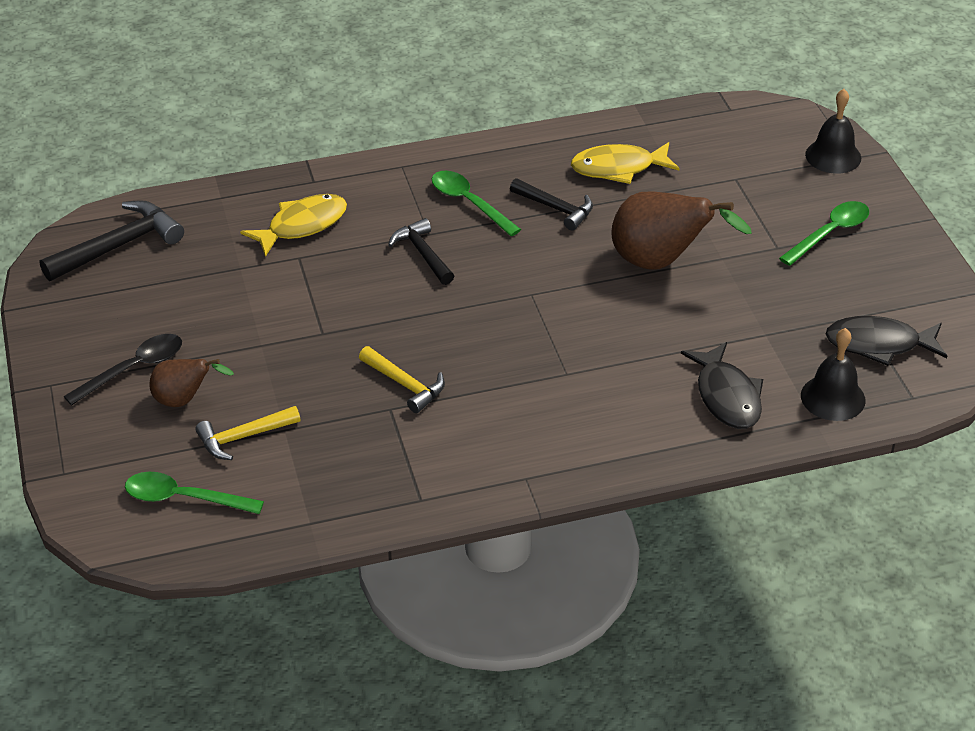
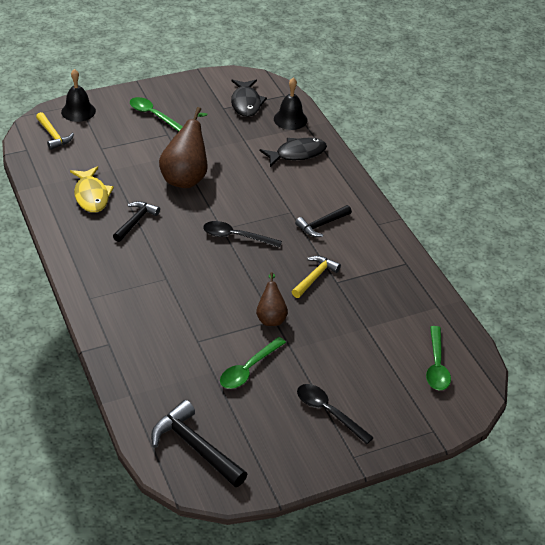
camera: 100 degrees left, 0 degrees up
brown pear [149,359,234,407] -> brown pear moved to [256,272,288,326]
yellow hammer [195,406,300,460] -> yellow hammer moved to [36,112,74,150]
yellow fish [240,194,347,257] -> none
black hammer [388,218,454,285] -> black hammer moved to [295,205,352,237]
green spoon [432,171,521,236] -> green spoon moved to [220,337,286,389]
none -> black spoon [203,221,282,248]

